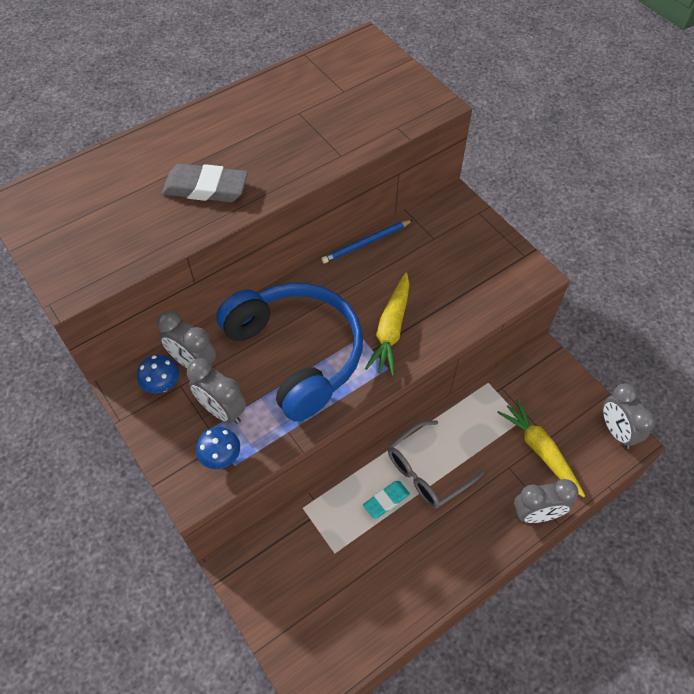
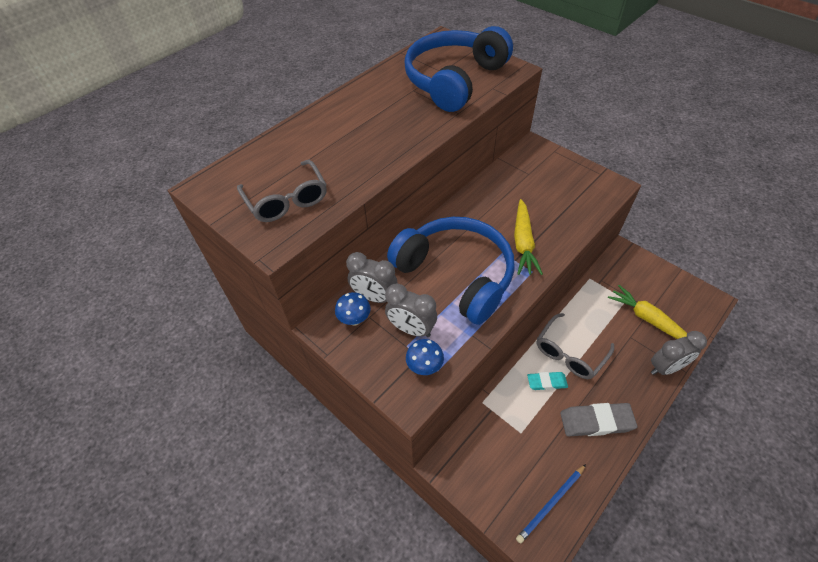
camera: 10 degrees left, 5 degrees down
grey eraser [162,163,248,202] -> grey eraser moved to [560,403,637,437]
blue pencil [321,220,413,264] -> blue pencil moved to [516,464,586,544]
turquoise eraser [363,481,410,519] -> turquoise eraser turned 45 degrees clockwise [527,372,568,390]
grey clock [603,384,656,449] -> none
none -> grey glasses [237,160,327,222]
none -> blue headphones [404,26,513,112]

